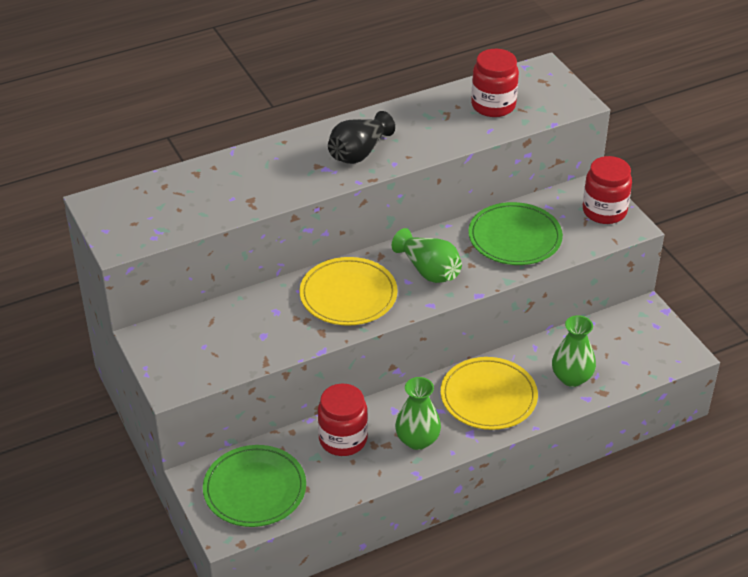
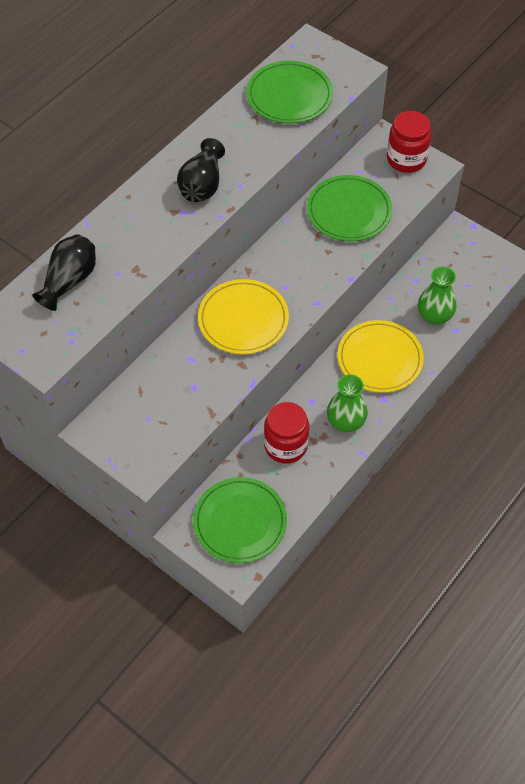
camera: 25 degrees left, 15 degrees up
green vase [392,228,462,283] -> none
red jar [471,49,519,117] -> green plate [246,61,333,124]
none -> black vase [32,234,96,311]

